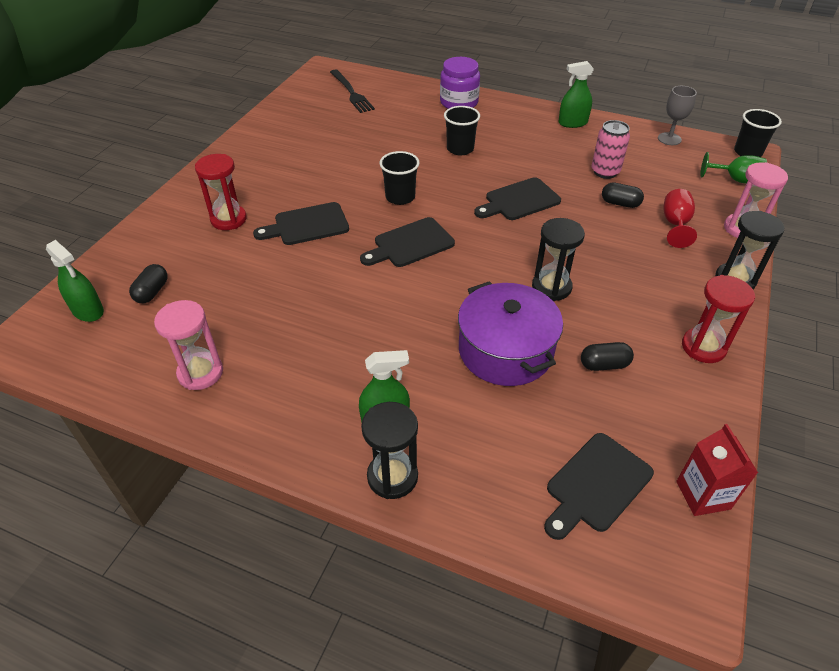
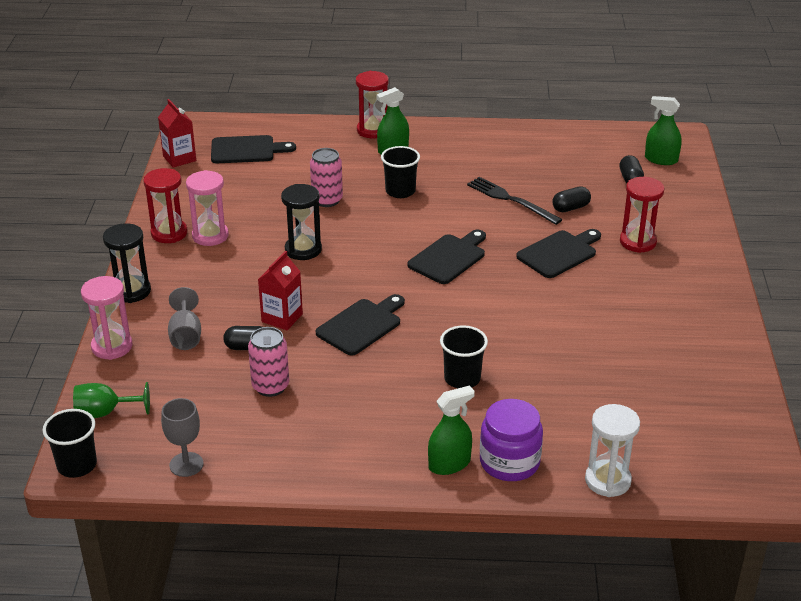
camera: 160 degrees right, 10 degrees down
pink hourglass [154,300,223,390] -> pink hourglass moved to [186,170,229,246]
black fork [330,70,375,113] -> black fork moved to [467,177,563,225]
black hourglass [361,402,418,499] -> red hourglass [356,71,389,138]
black cup [380,151,420,205] -> black cup moved to [381,146,420,198]
purple pot [458,281,563,386] -> pink can [310,148,343,207]
black cutting board [544,433,654,540] -> black cutting board turned 60 degrees clockwise [211,135,296,163]
green spray bottle [558,61,594,128] -> green spray bottle moved to [428,385,475,475]
black capsule [581,342,634,371] -> black capsule moved to [552,186,591,212]
red goblet [663,189,697,248] -> grey goblet [168,287,201,350]
none -> red carton [258,251,303,330]
none -> white hourglass [585,404,640,497]

